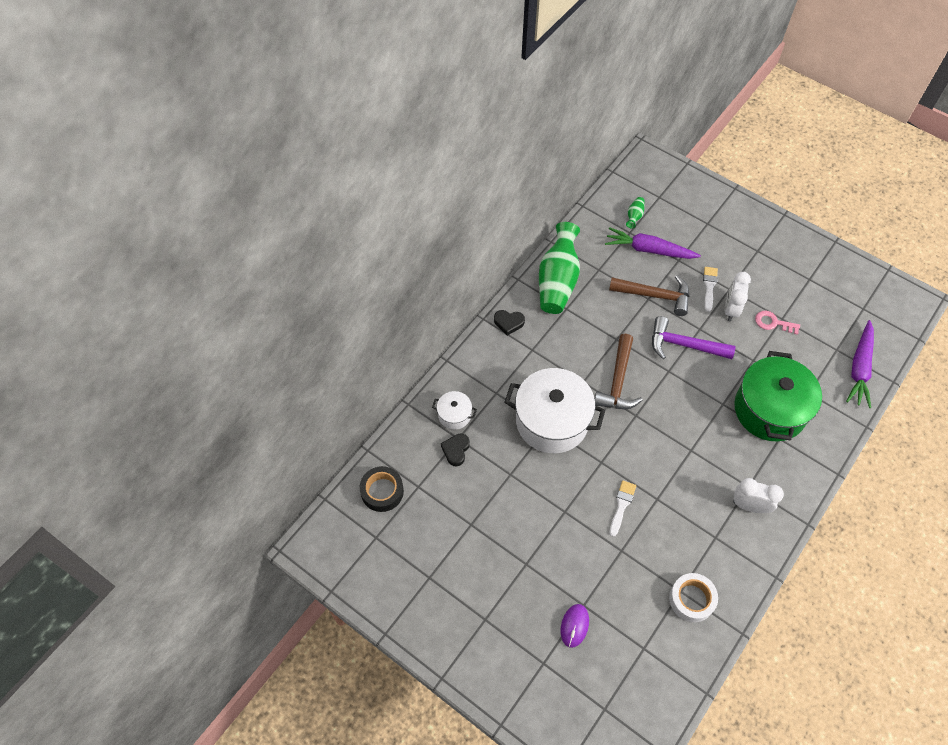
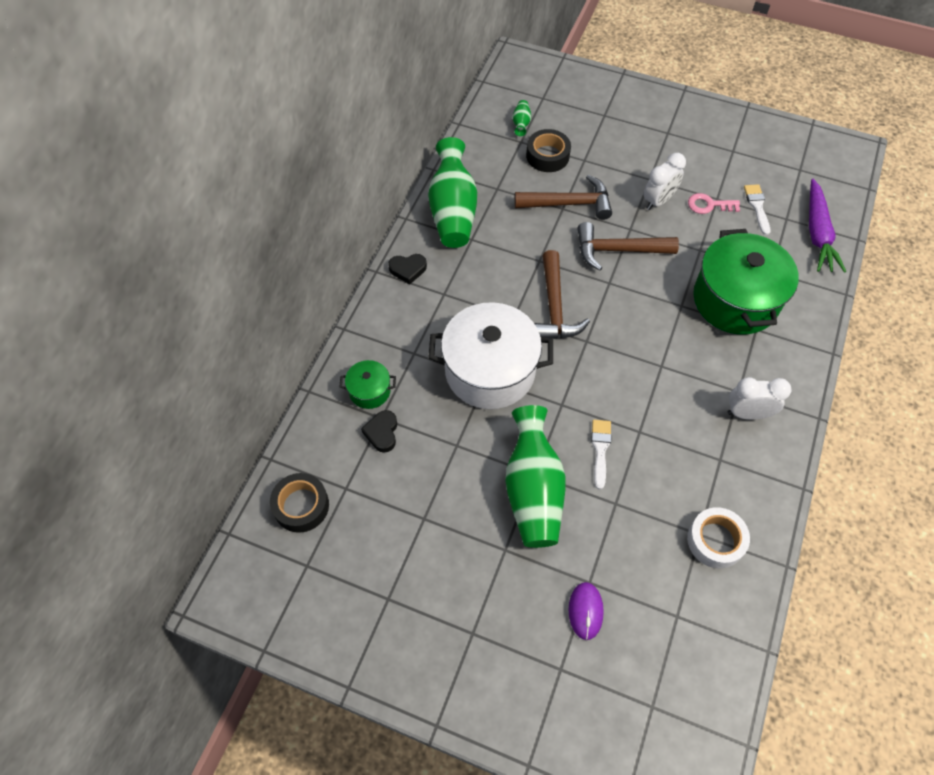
camera: 15 degrees left, 0 degrees up
white pot [432,391,477,430] -> green pot [339,360,396,409]
purple carrot [605,227,701,259] -> black tape [526,129,571,172]
purple hammer [652,316,736,359] -> brown hammer [577,222,679,271]
white brush [703,267,718,312] -> white brush moved to [744,184,771,235]
white clock [724,272,751,321] -> white clock turned 135 degrees counterclockwise [644,153,686,210]
none -> green vase [505,405,565,548]

